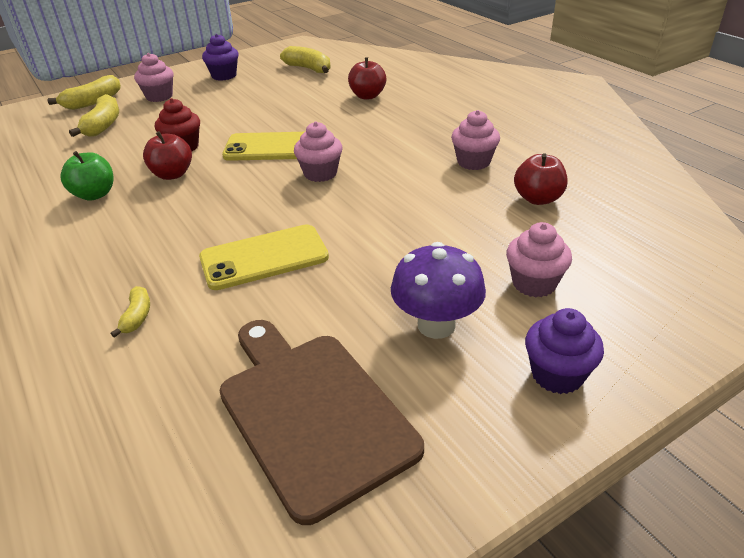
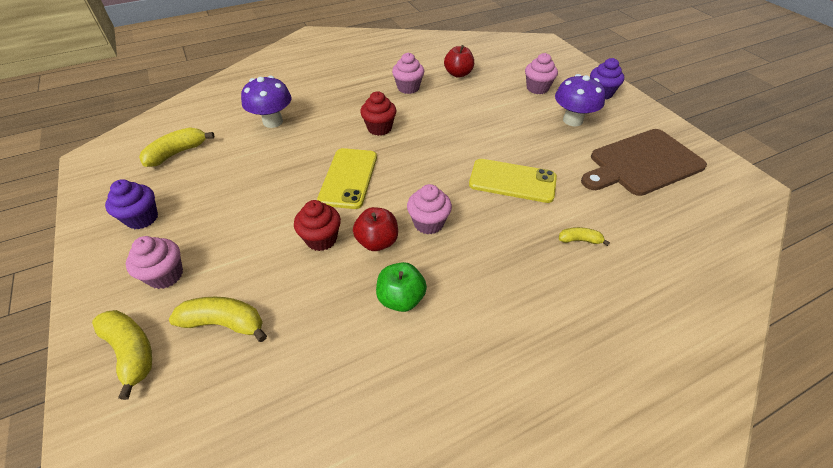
camera: 85 degrees left, 10 degrees up
yellow phone [199,224,329,290] -> yellow phone turned 60 degrees counterclockwise [469,159,557,203]
pink cupcake [294,122,343,182] -> pink cupcake moved to [407,184,452,234]
red apple [348,57,386,99] -> purple mushroom [241,76,291,128]
none -> red cupcake [360,91,396,136]

